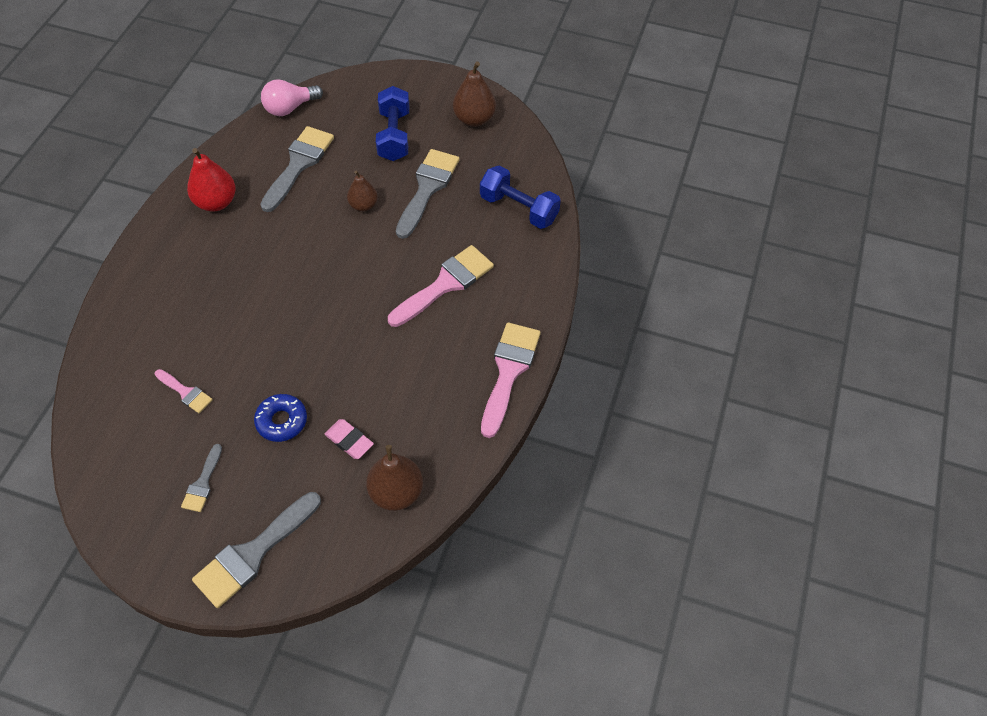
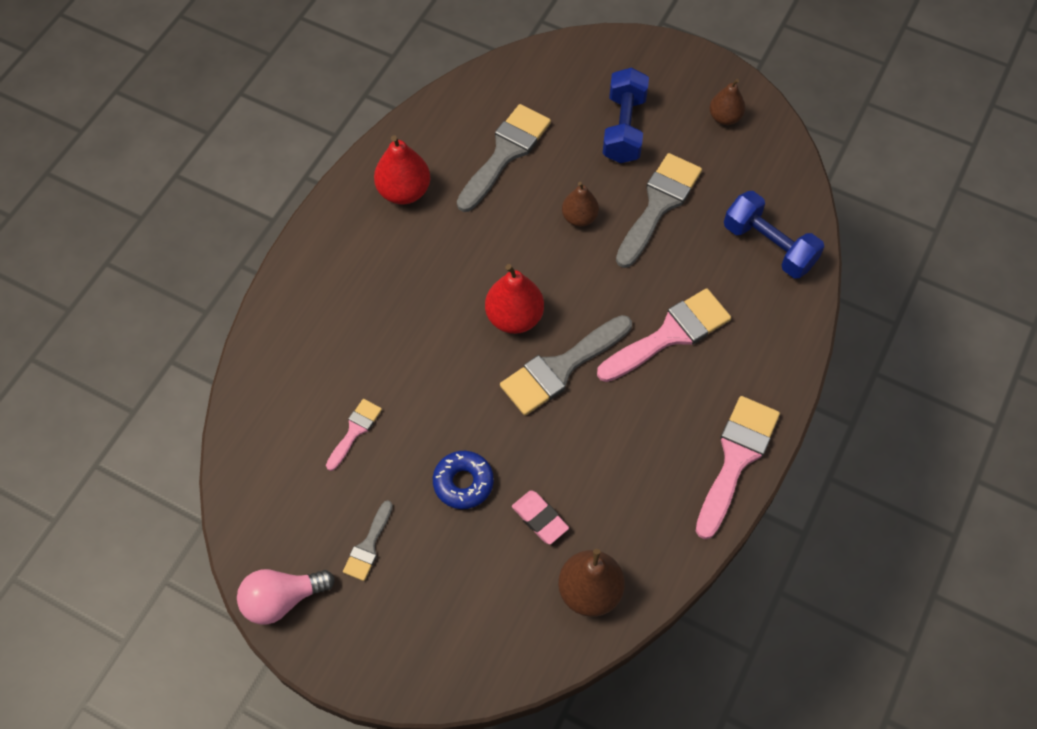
camera: 10 degrees right, 5 degrees up
pink brush [155,369,213,413] -> pink brush turned 105 degrees counterclockwise [326,399,382,471]
grey brush [192,492,321,608] -> grey brush moved to [500,315,632,416]
pink light bulb [261,79,323,116] -> pink light bulb moved to [237,569,335,625]
brown pear [453,61,496,127] -> brown pear [709,79,745,125], size x0.66
none -> red pear [485,264,544,334]

